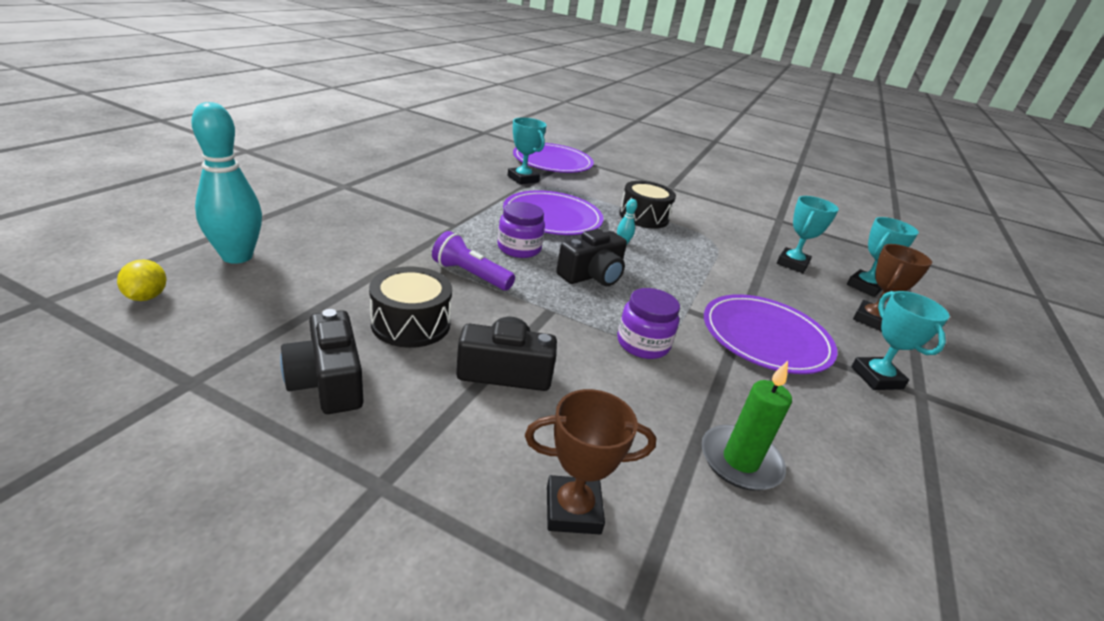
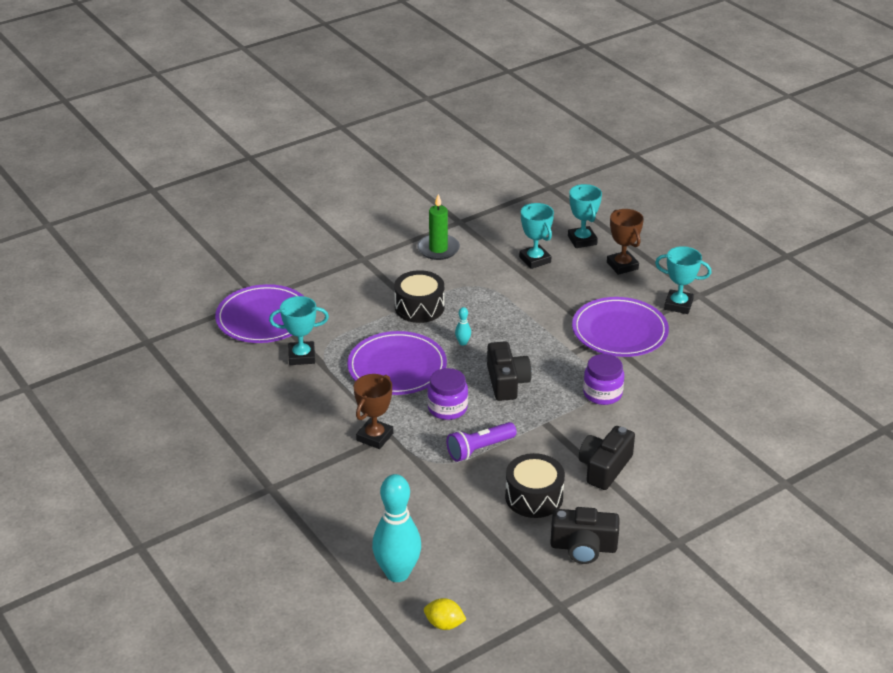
camera: 55 degrees left, 5 degrees up
brown trophy [525,389,656,534] -> brown trophy moved to [354,374,393,449]
green candle [701,361,792,491] -> green candle moved to [417,194,460,260]

